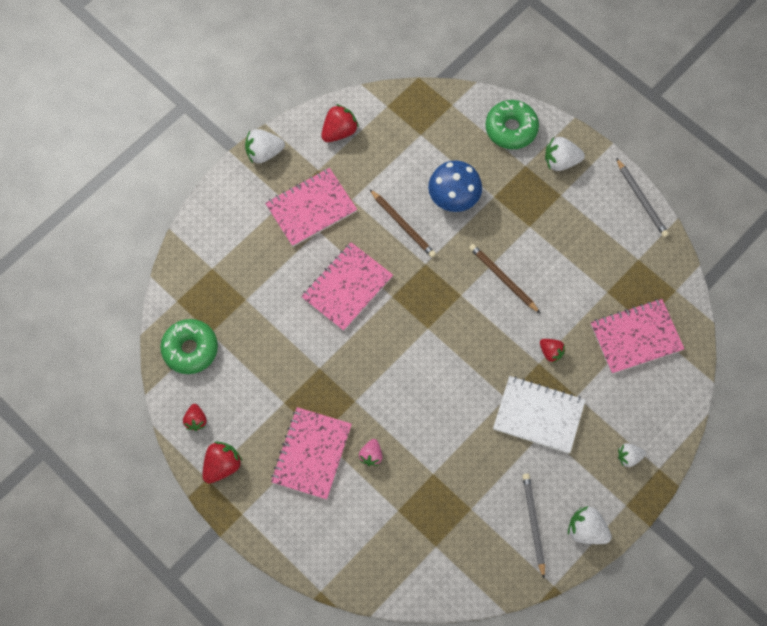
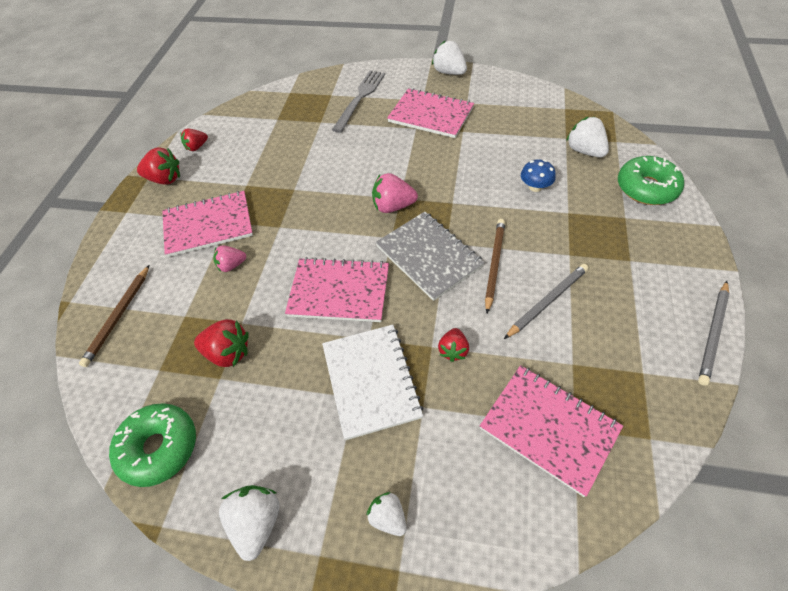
camera: 60 degrees right, 15 degrees down
green donut [160,319,218,374] -> green donut moved to [109,404,196,487]
pink notebook [301,242,393,331] -> pink notebook moved to [285,257,389,322]
red strawberry [321,104,359,142] -> red strawberry moved to [194,319,249,367]
brown pencil [369,189,436,258] -> brown pencil moved to [79,265,149,367]
blue mushroom [428,160,482,212] -> blue mushroom [521,159,556,192], size x0.57
grey pencil [523,473,545,578] -> grey pencil moved to [504,264,589,339]
white strawberry [545,137,585,171] -> white strawberry moved to [566,117,609,157]
none -> grey fork [332,70,385,133]
none -> pink strawberry [372,173,418,213]
none -> grey notebook [376,211,485,301]

